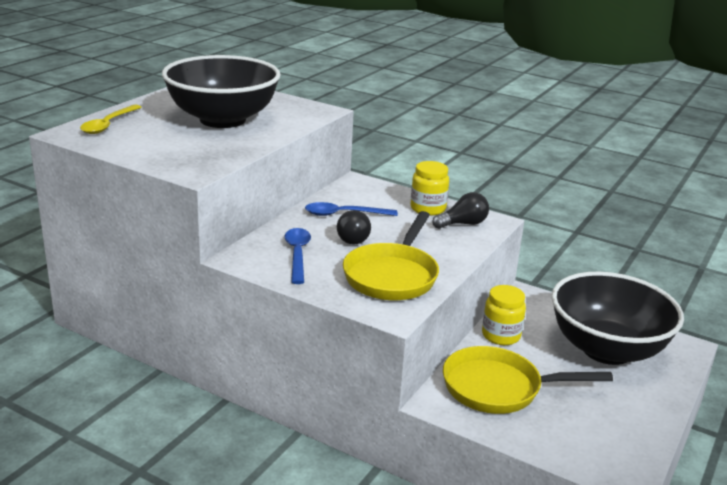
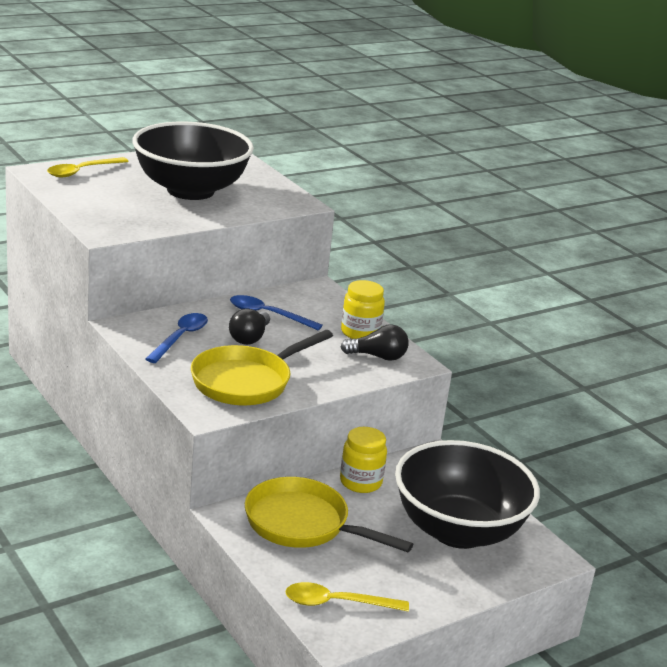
camera: 25 degrees right, 0 degrees up
none -> yellow spoon [285,582,409,612]

